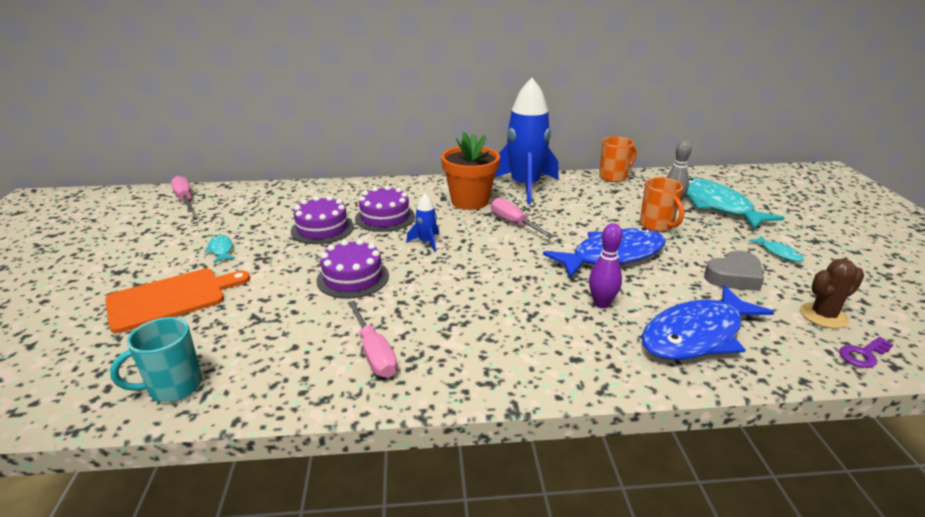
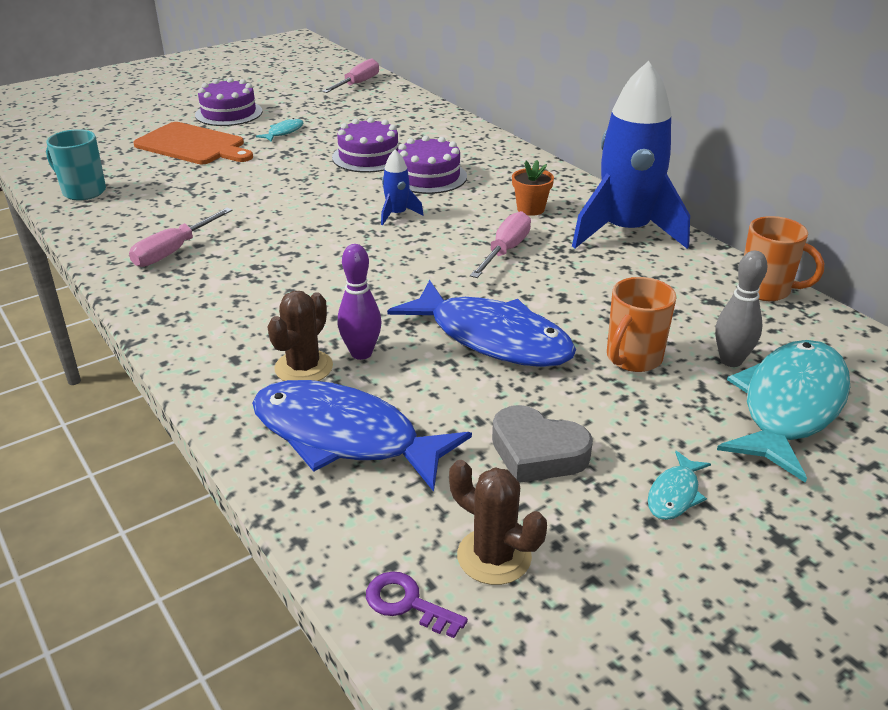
camera: 60 degrees right, 5 degrees up
purple cake [316,239,389,299] -> purple cake moved to [195,78,263,126]
orange flower pot [441,132,500,210] -> orange flower pot [512,160,554,216], size x0.50
none -> brown cactus [267,291,333,381]

